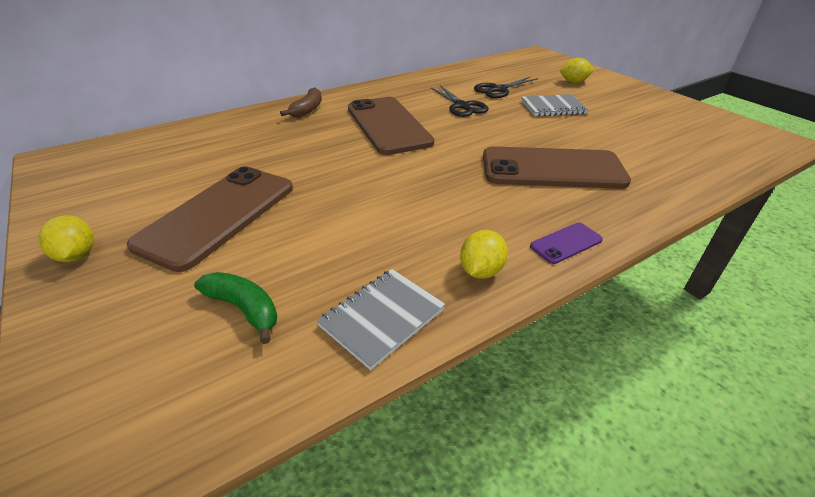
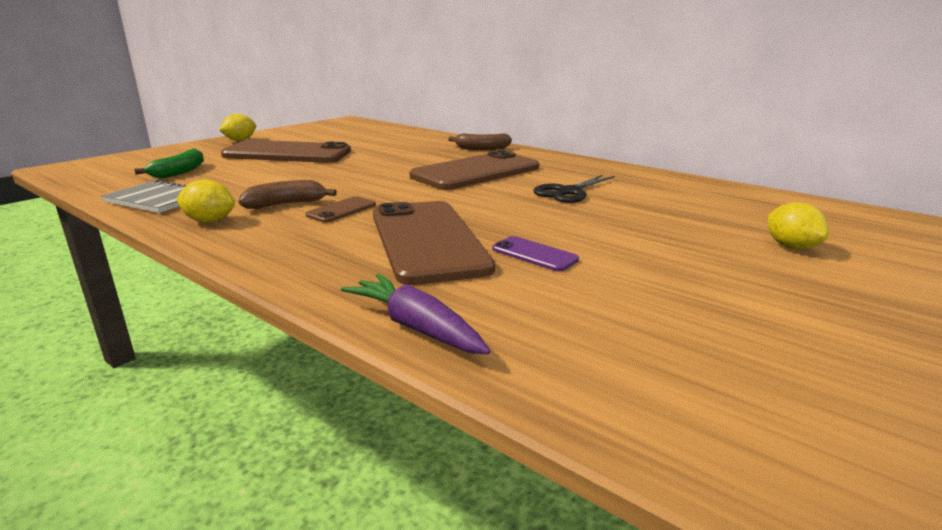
camera: 70 degrees right, 15 degrees down
black scissors [474,76,538,98] -> none
grey notebook [521,94,588,117] -> none
purple phone [530,223,603,264] -> purple phone moved to [492,236,579,272]
none -> brown banana [239,180,337,209]
none -> brown phone [306,196,376,223]
none -> purple carrot [341,274,491,354]

